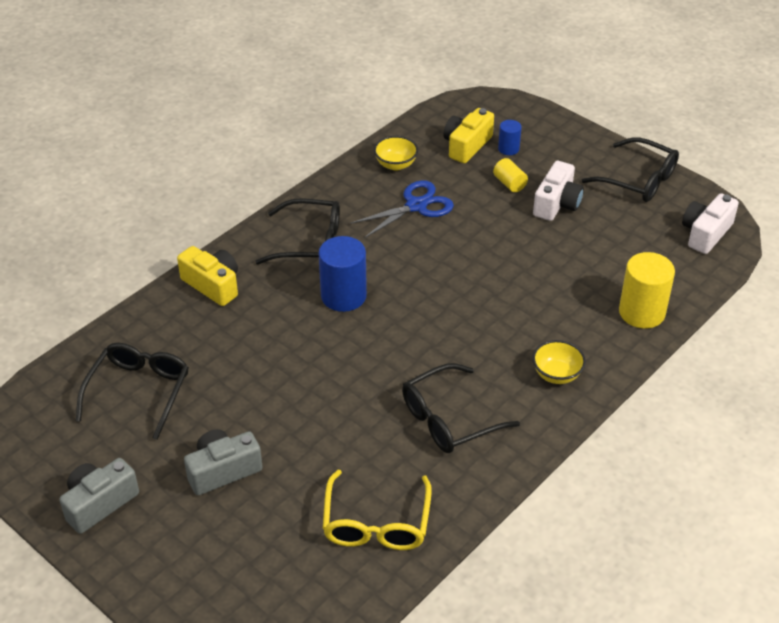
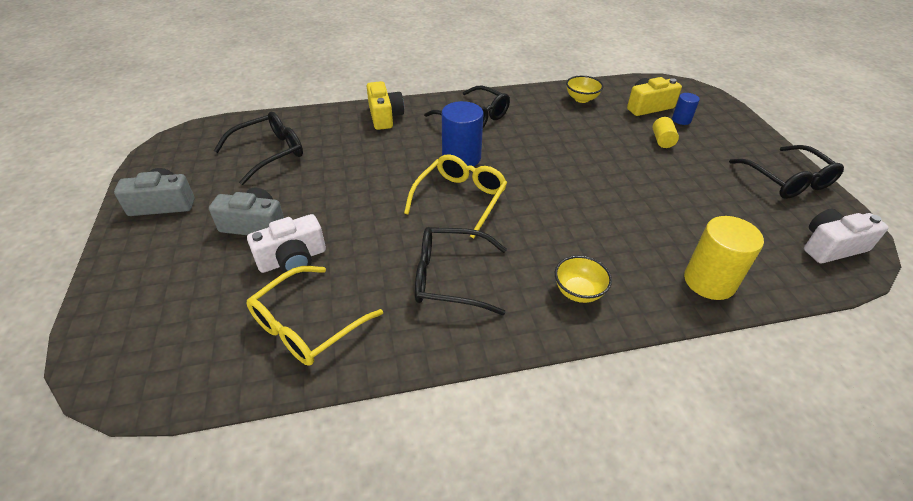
camera: 35 degrees right, 0 degrees up
blue scissors [350,180,454,238] -> none
white camera [533,161,584,221] -> white camera moved to [247,214,326,275]
none -> yellow glasses [404,154,507,239]

